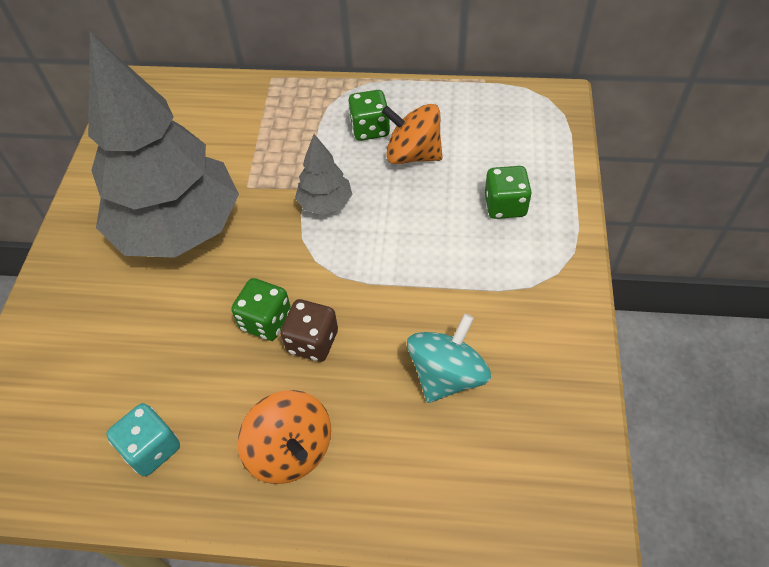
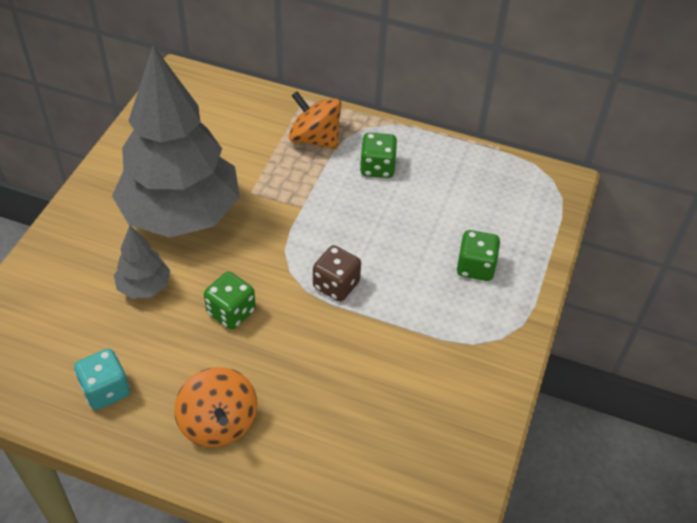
camera: 10 degrees right, 5 degrees down
brown dice [280,299,338,362] -> brown dice moved to [313,245,361,301]
grey tree [295,134,353,215] -> grey tree moved to [114,225,170,299]
orange spinning top [382,104,443,164] -> orange spinning top moved to [289,91,342,149]
turquoise spinning top [407,314,491,403] -> none

